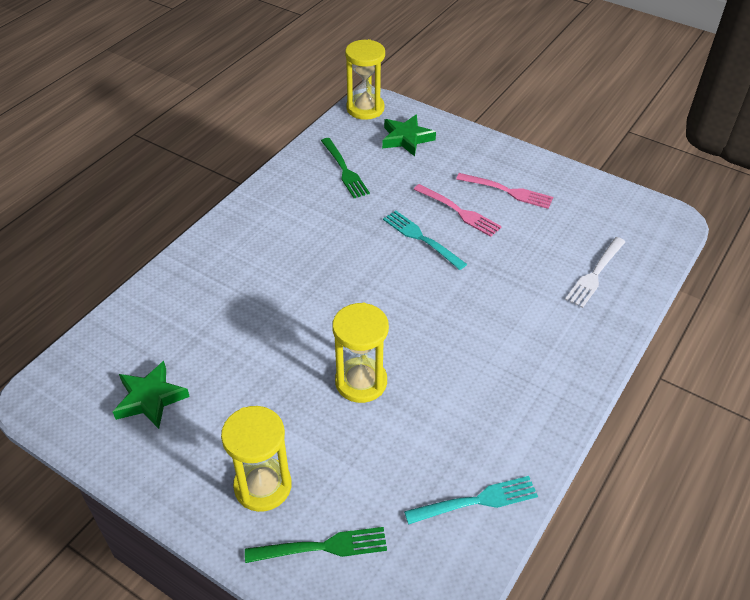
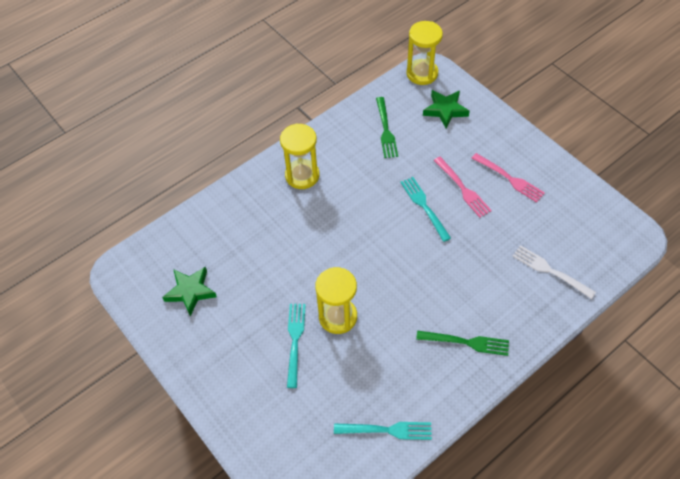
camera: 20 degrees right, 10 degrees up
yellow hourglass [221,406,292,512] -> yellow hourglass moved to [280,123,319,189]
green fork [245,527,387,563] -> green fork moved to [416,331,509,356]
white fork [565,237,625,308] -> white fork turned 75 degrees clockwise [513,245,596,299]
none -> turquoise fork [287,304,306,388]

